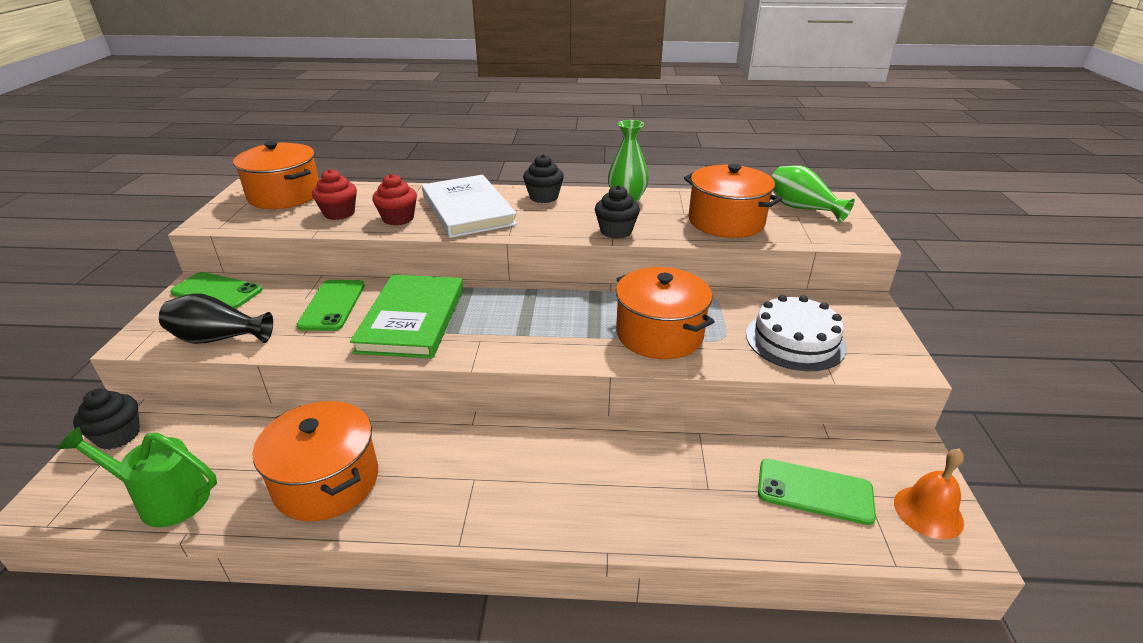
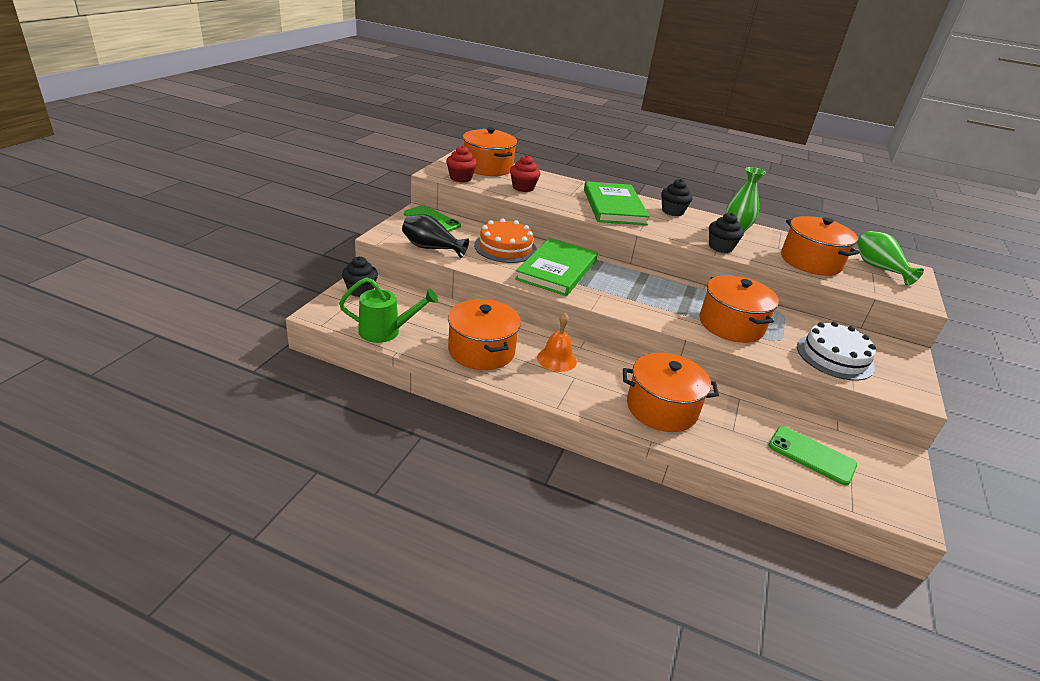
camera: 15 degrees right, 0 degrees up
green watering can [57,427,217,527] -> green watering can turned 150 degrees clockwise [339,277,438,343]
green phone [296,280,365,331] -> orange cake [474,218,537,263]
red cupcake [372,174,417,225] -> red cupcake moved to [446,145,477,182]
white book [422,175,517,238] -> green book [584,181,650,225]
orange bell [894,449,964,539] -> orange bell moved to [537,313,577,372]
none -> orange pot [623,352,719,432]

